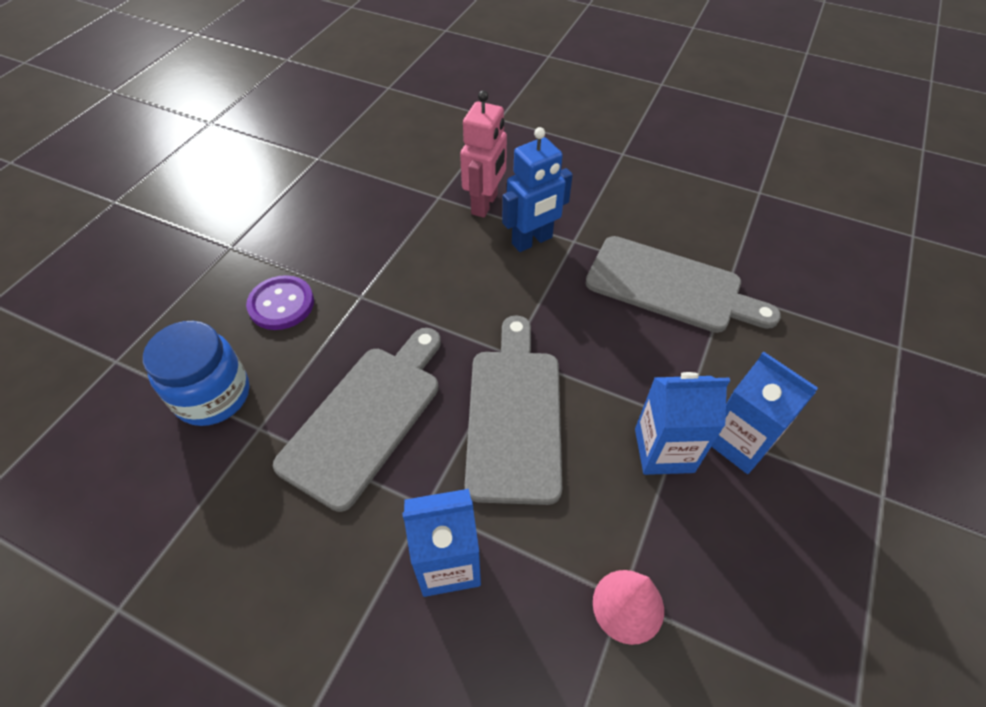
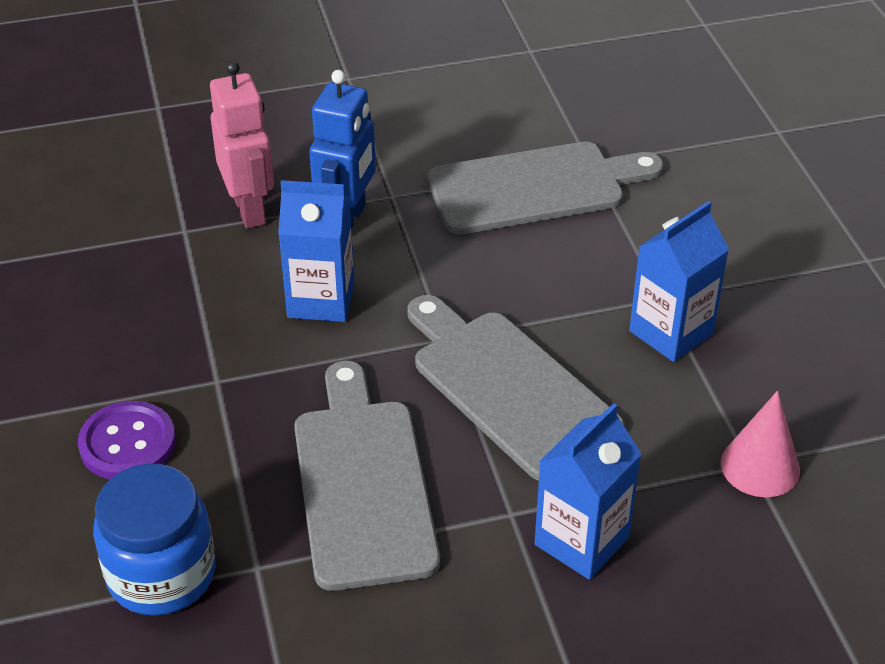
camera: 40 degrees left, 10 degrees down
blue carton [711,352,818,474] -> blue carton moved to [278,180,354,322]

